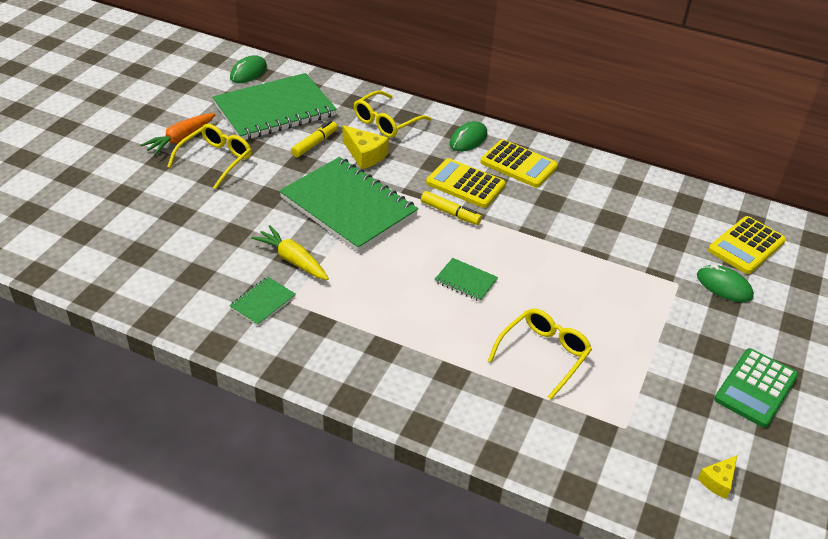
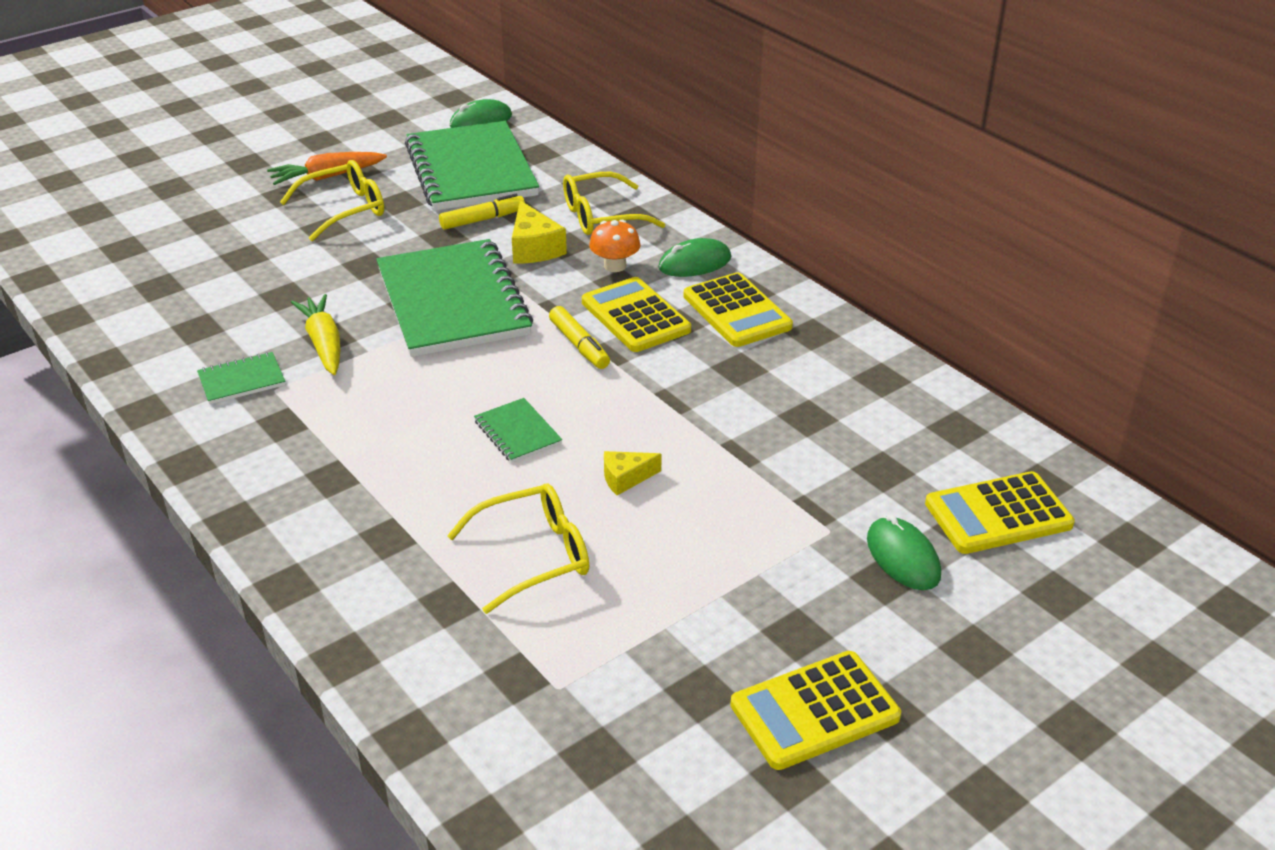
camera: 30 degrees right, 5 degrees down
green notebook [212,73,337,140] -> green notebook turned 75 degrees clockwise [405,121,539,211]
yellow cheese [698,455,737,499] -> yellow cheese moved to [604,451,662,495]
green calculator [714,348,798,427] -> yellow calculator [730,651,901,770]
none -> orange mushroom [589,220,641,272]

